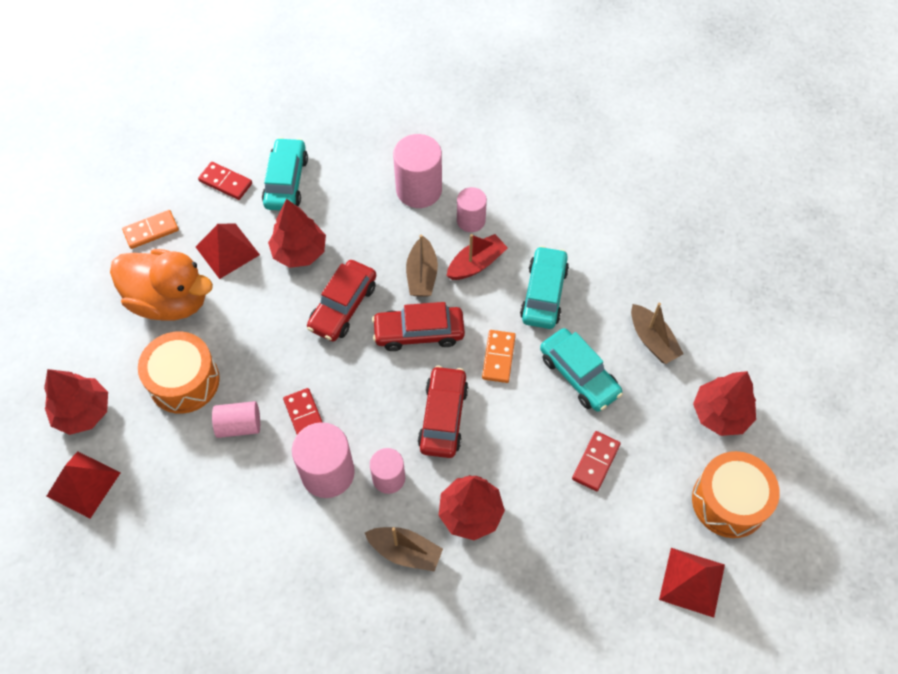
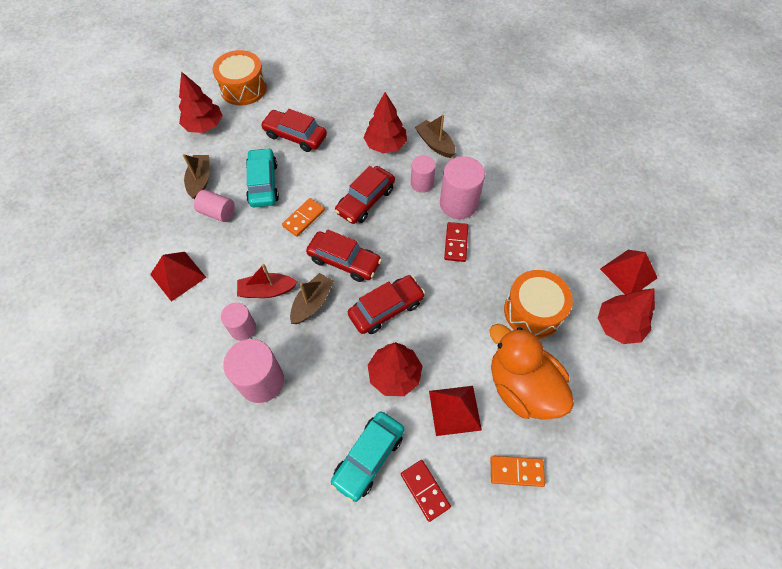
camera: 150 degrees left, 0 degrees up
pink cylinder [212,401,260,438] -> pink cylinder moved to [194,190,235,222]
turquoise car [520,246,569,329] -> none
red domino [572,431,621,491] -> red car [261,109,327,152]
red pyramid [659,548,725,618] -> red pyramid moved to [150,252,207,302]

